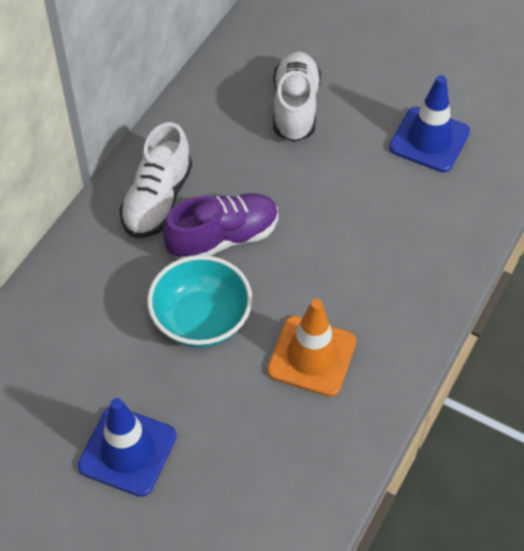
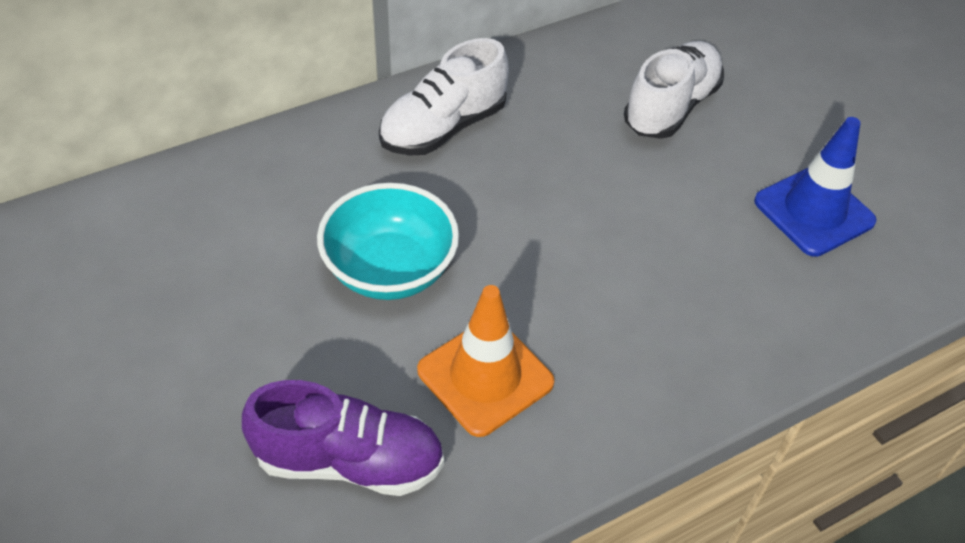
camera: 30 degrees right, 5 degrees down
blue traffic cone [78,398,176,497] -> none
purple shoe [162,193,278,259] -> purple shoe moved to [242,380,444,496]

